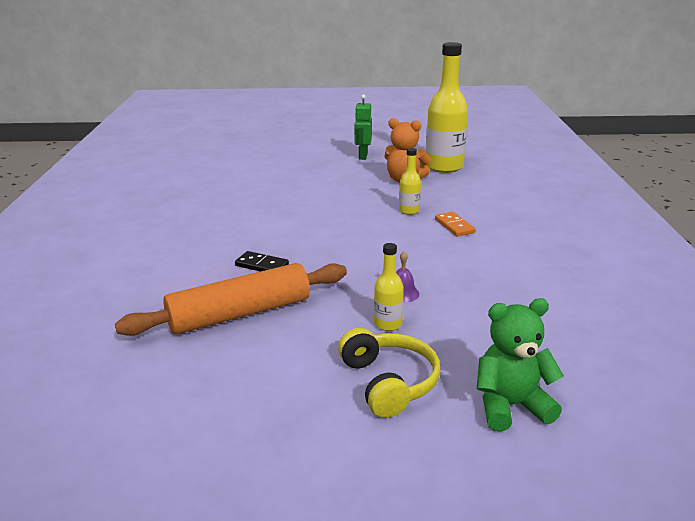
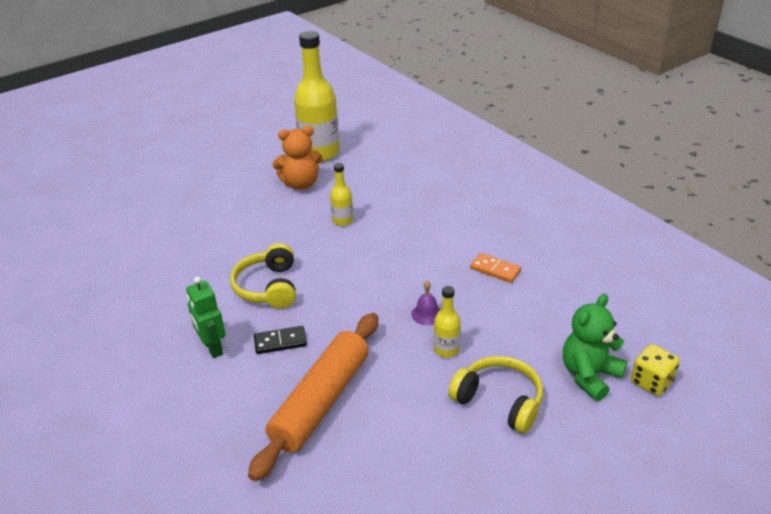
camera: 35 degrees left, 10 degrees up
green robot [354,94,372,160] -> green robot moved to [186,277,226,358]
orange domino [435,212,476,236] -> orange domino moved to [470,253,521,283]
none -> yellow headphones [230,243,296,309]
none -> yellow dice [631,344,680,396]

